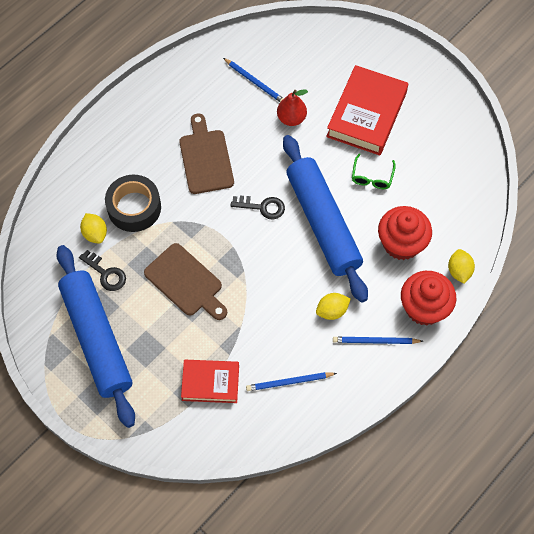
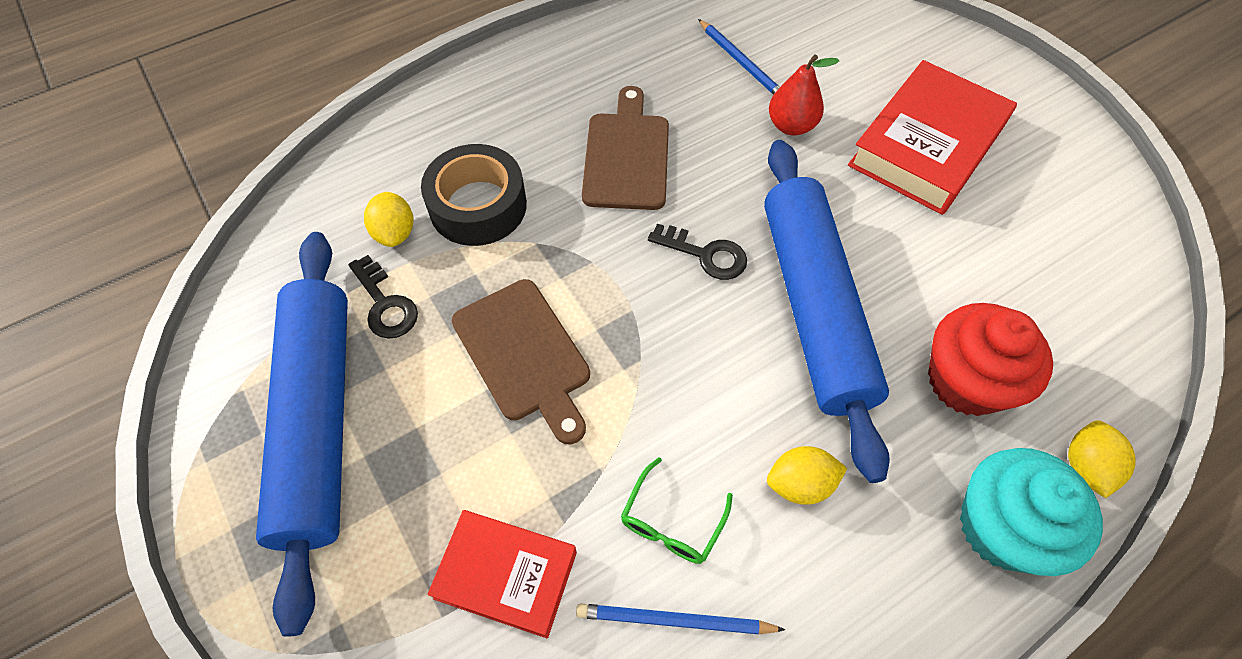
camera: 15 degrees right, 5 degrees down
blue pencil [333,337,423,344] -> none
green glasses [352,153,396,189] -> green glasses moved to [621,457,733,564]
red cupcake [401,271,456,326] -> turquoise cupcake [960,448,1103,576]

